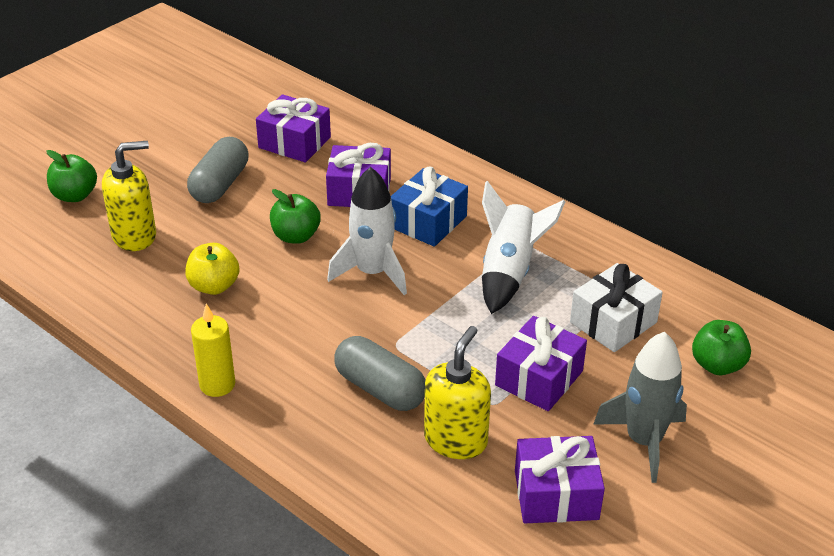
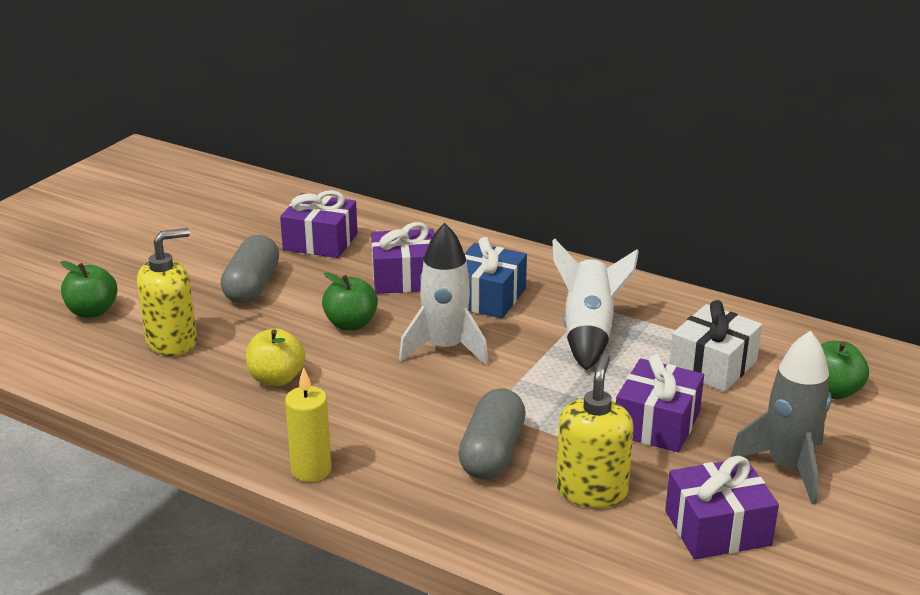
camera: 10 degrees left, 10 degrees down
grey capsule [334,336,426,411] -> grey capsule turned 75 degrees clockwise [458,388,526,480]

